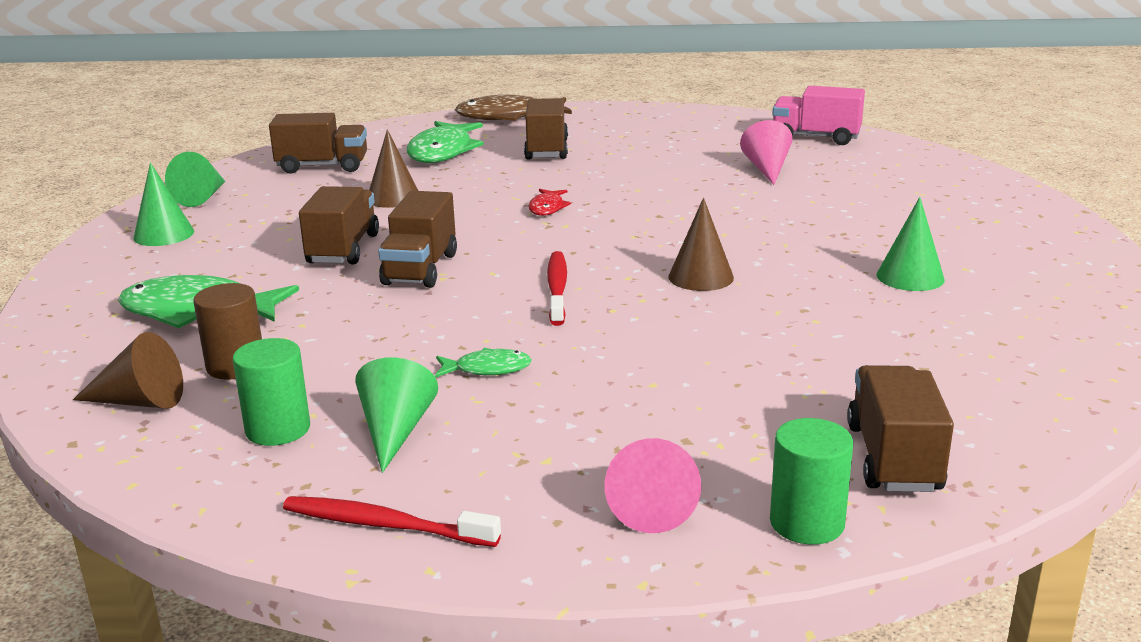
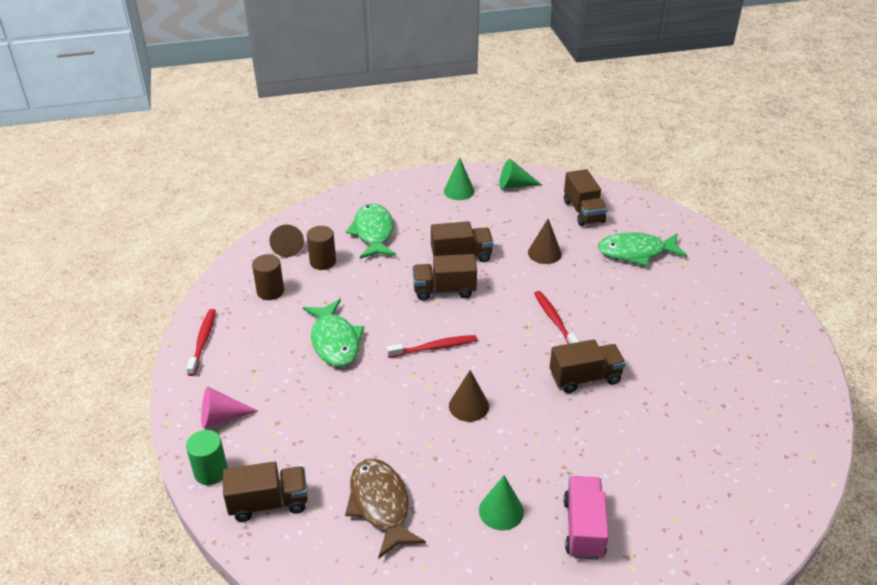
camera: 75 degrees right, 15 degrees up
green cylinder [233,338,310,446] -> brown cylinder [252,254,284,300]
green cone [355,358,438,473] -> none
green fish [435,348,531,378] -> green fish [303,299,364,367], size x2.02
brown fish [455,95,572,121] -> brown fish moved to [345,458,426,559]
brown truck [524,98,568,160] -> brown truck moved to [550,339,626,393]
red fish [528,189,571,216] -> red toothbrush [534,291,579,344]
pink cone [740,120,792,185] -> none
pink truck [772,86,865,145] -> pink truck moved to [564,476,609,560]

